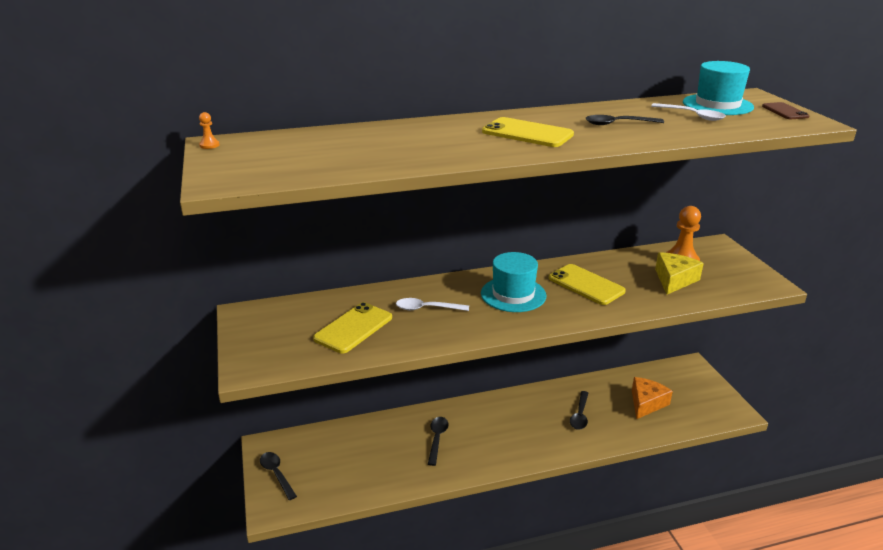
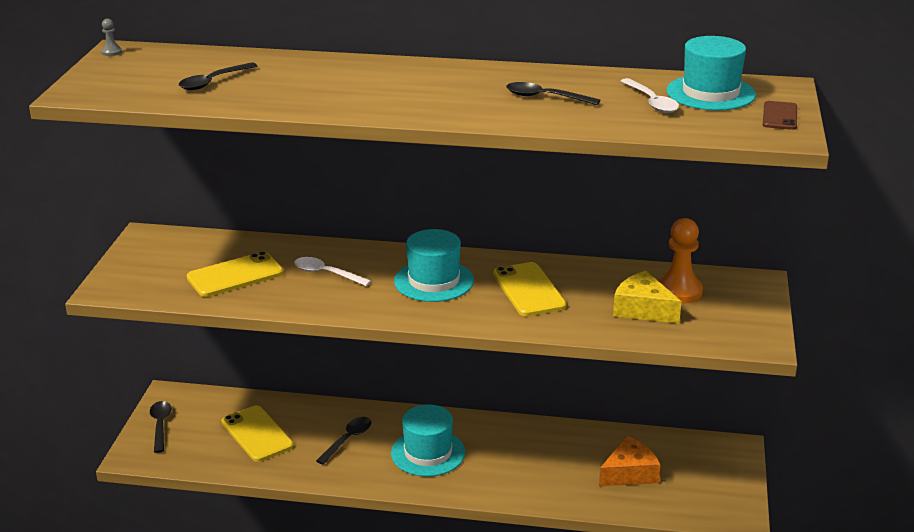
camera: 25 degrees right, 0 degrees up
orange pawn [199,112,219,149] -> grey pawn [101,18,122,56]
yellow phone [482,117,574,147] -> yellow phone moved to [221,405,294,462]
black spoon [570,391,588,430] -> black spoon moved to [179,62,257,90]
yellow cheese [655,252,704,295] -> yellow cheese turned 105 degrees counterclockwise [613,271,682,323]
none -> turquoise hat [391,404,465,477]

